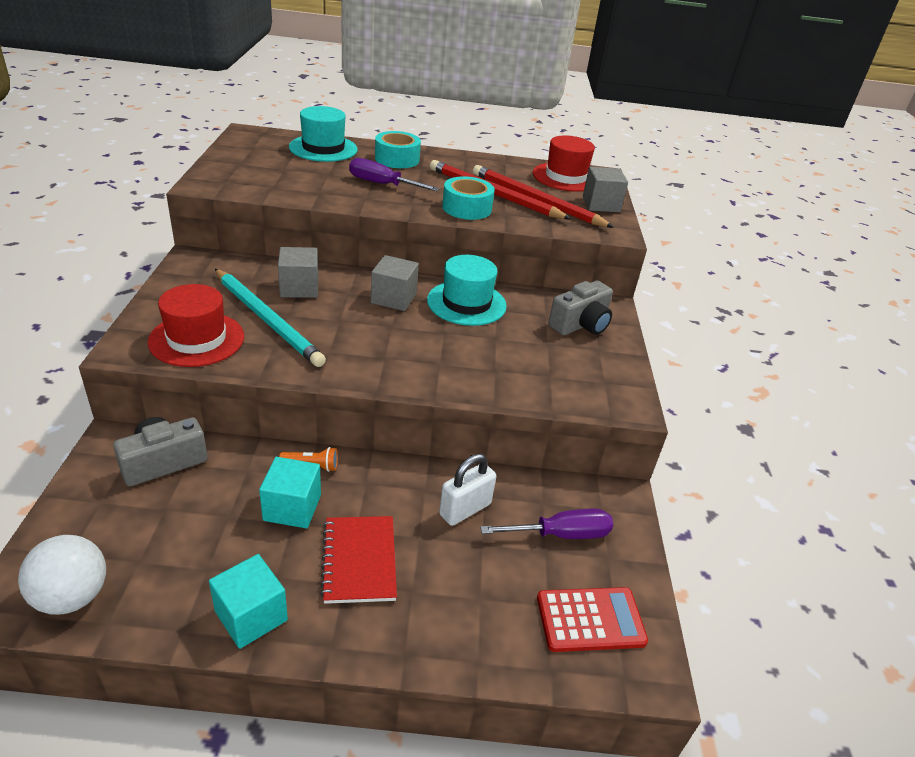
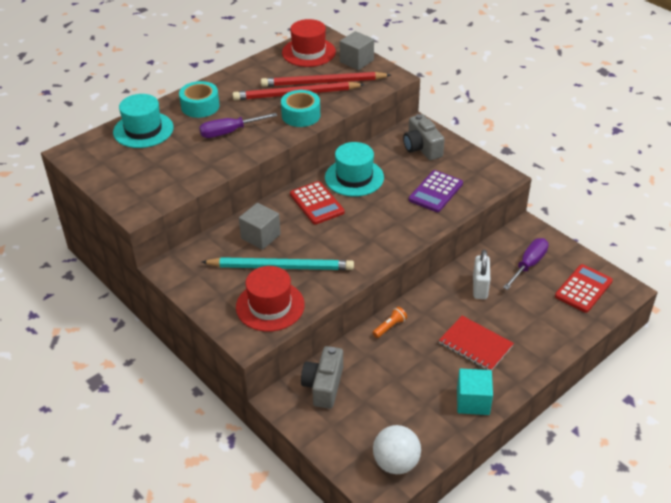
camera: 40 degrees left, 5 degrees up
turquoise cube [259,457,321,528] -> none
grey cube [371,255,419,311] -> red calculator [290,181,345,224]
grey camera [548,281,613,335] -> grey camera turned 150 degrees clockwise [403,114,445,160]
none -> purple calculator [409,170,463,212]

